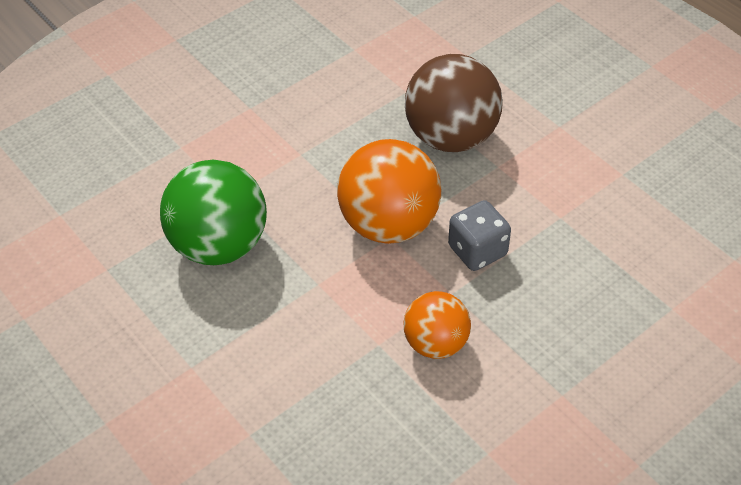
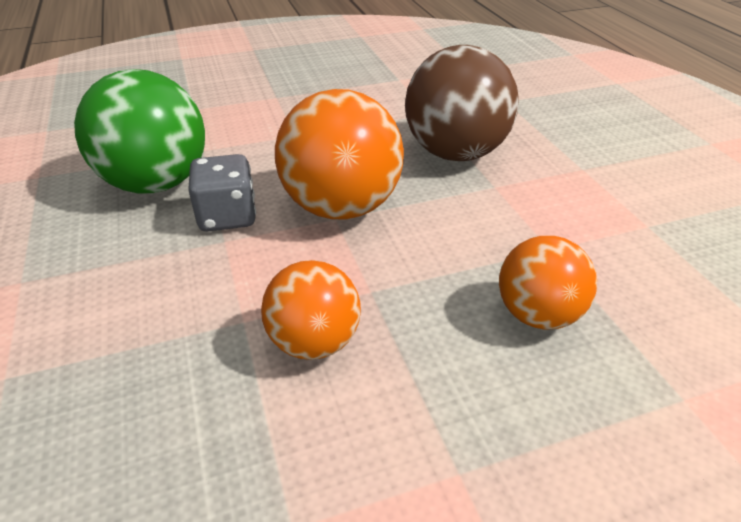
camera: 20 degrees right, 10 degrees down
grey dice [448,200,511,271] -> grey dice moved to [188,154,256,232]
none -> orange ball [499,236,597,330]

